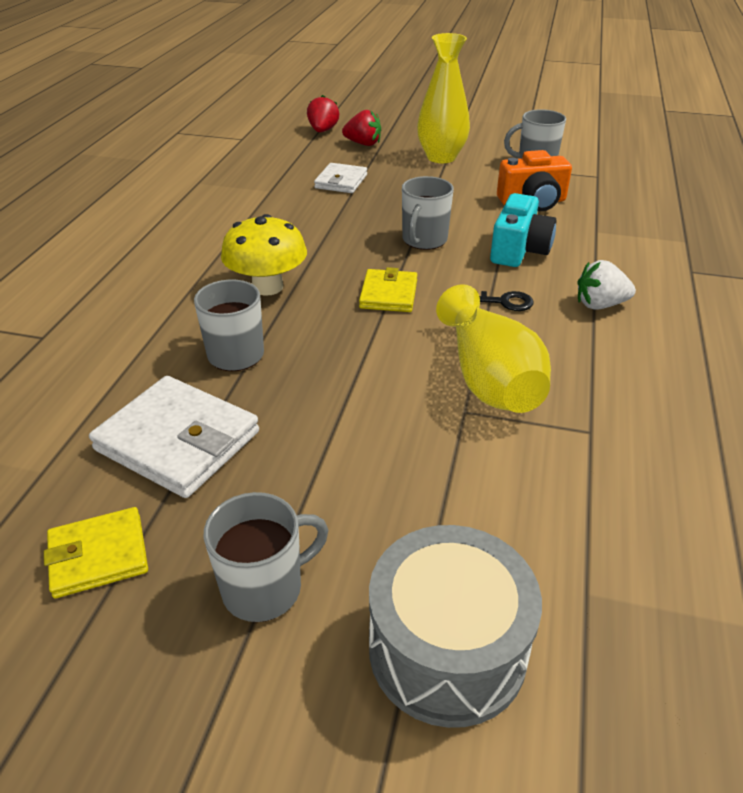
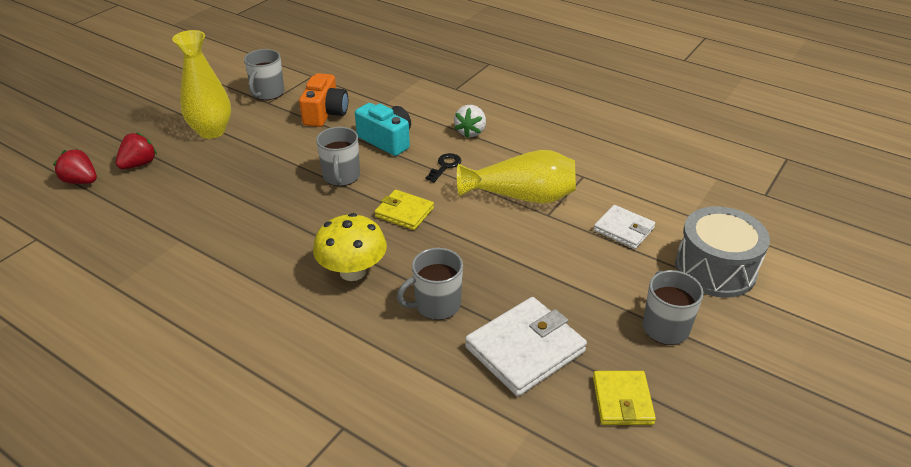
camera: 70 degrees left, 0 degrees up
white wallet [314,163,367,193] -> white wallet moved to [594,205,655,249]
grey mug [402,176,454,250] -> grey mug turned 45 degrees clockwise [316,127,360,186]

